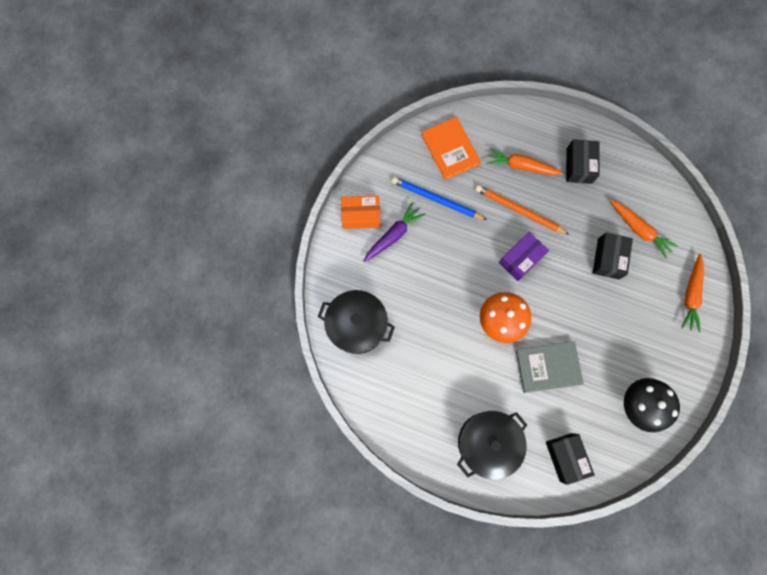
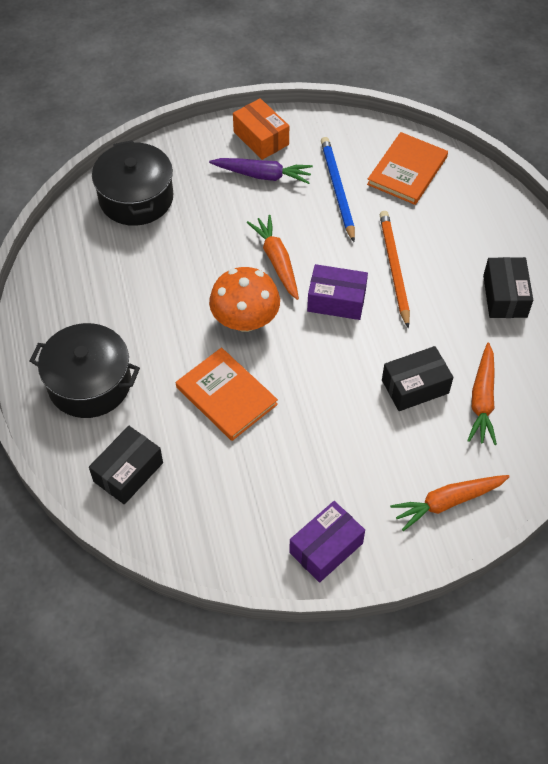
camera: 55 degrees right, 20 degrees down
orange carrot [486,148,563,175] -> orange carrot moved to [247,215,299,300]
grey book [516,341,584,393] -> orange book [176,348,278,441]
black box [566,139,600,184] -> black box turned 60 degrees counterclockwise [483,257,533,318]
black mushroom [624,378,680,432] -> none
none -> purple box [289,501,365,582]

